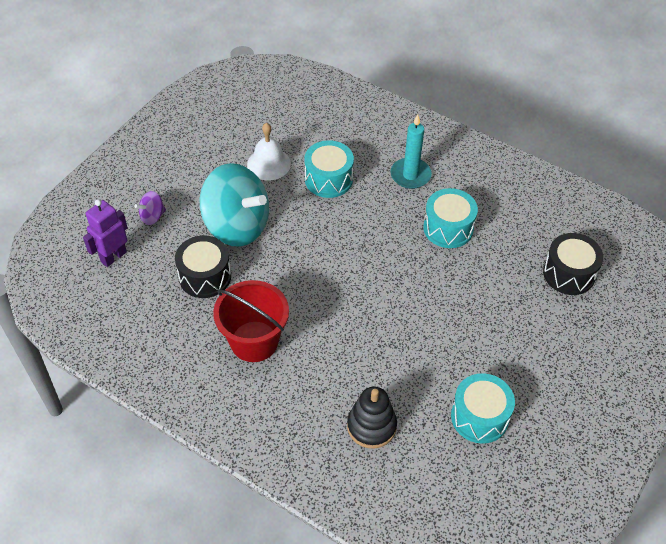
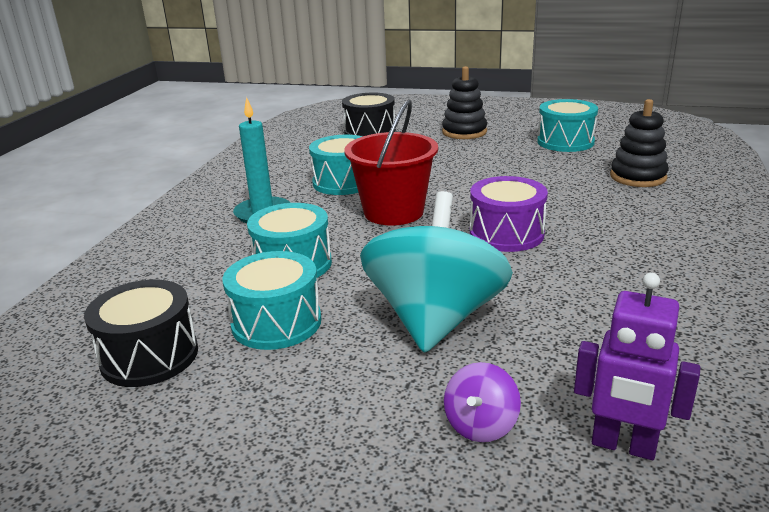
camera: 105 degrees left, 25 degrees down
purple spinning top [135,191,166,225] -> purple spinning top turned 75 degrees clockwise [444,362,521,442]
black drum [175,236,231,298] -> black drum moved to [84,280,198,387]
red bucket [213,280,289,362] -> red bucket moved to [344,100,438,226]
white bell [247,123,291,181] -> turquoise drum [223,251,321,350]
none -> black stacking toy [442,66,487,139]
none -> purple drum [470,176,548,252]

